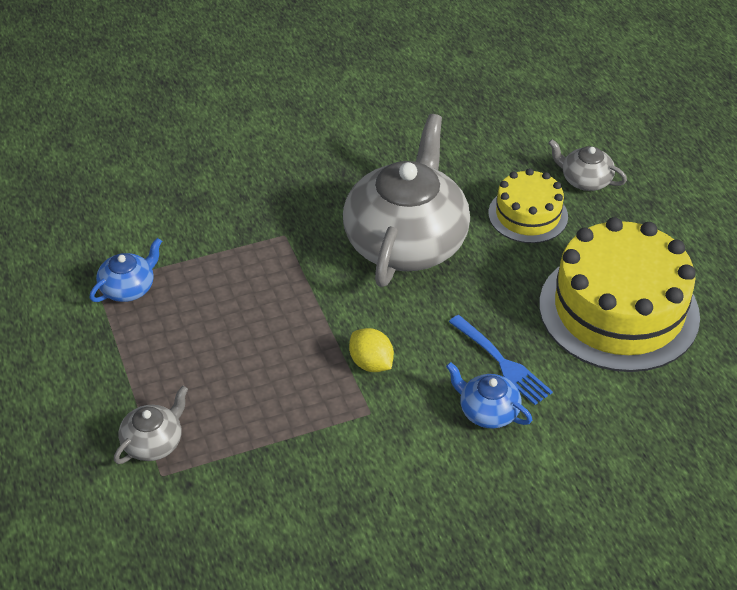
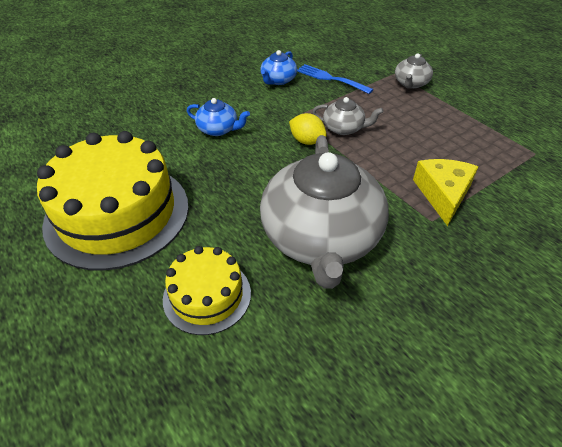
camera: 165 degrees right, 0 degrees up
blue teapot [90,238,162,302] -> blue teapot moved to [260,50,297,85]
blue fork [449,315,553,405] -> blue fork moved to [297,64,373,94]
grey teapot [548,139,627,191] -> grey teapot moved to [312,97,383,135]
none -> yellow cheese [413,159,479,226]

